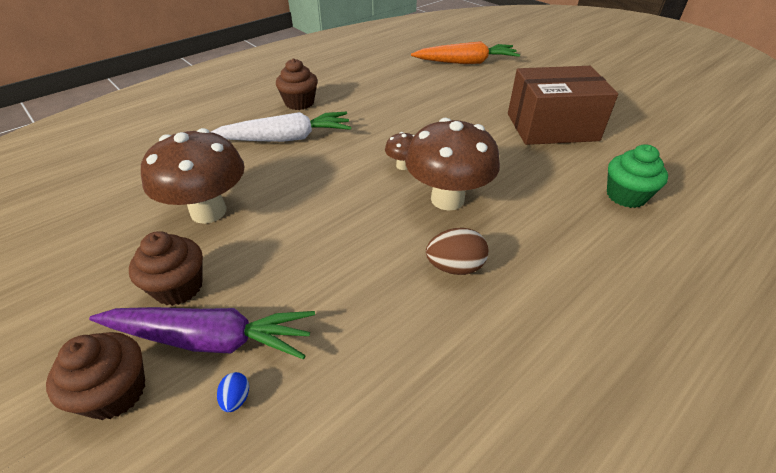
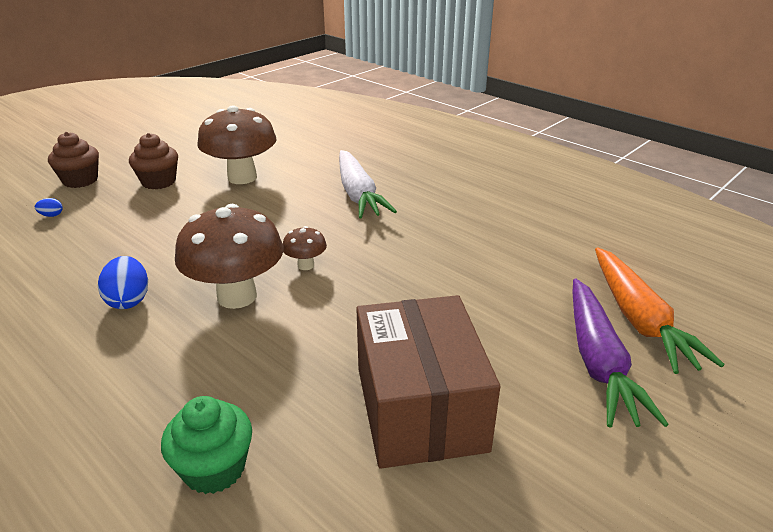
camera: 85 degrees right, 10 degrees down
purple carrot [89,307,315,359] -> purple carrot moved to [572,278,669,428]
brown cupcake [276,58,318,110] -> none
brown egg [426,228,489,275] -> blue egg [98,256,148,309]

